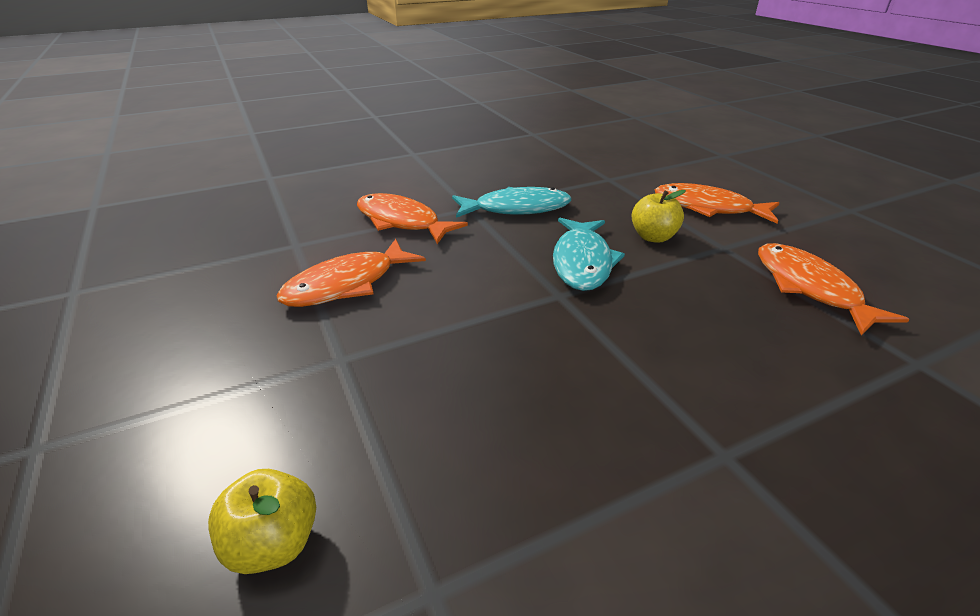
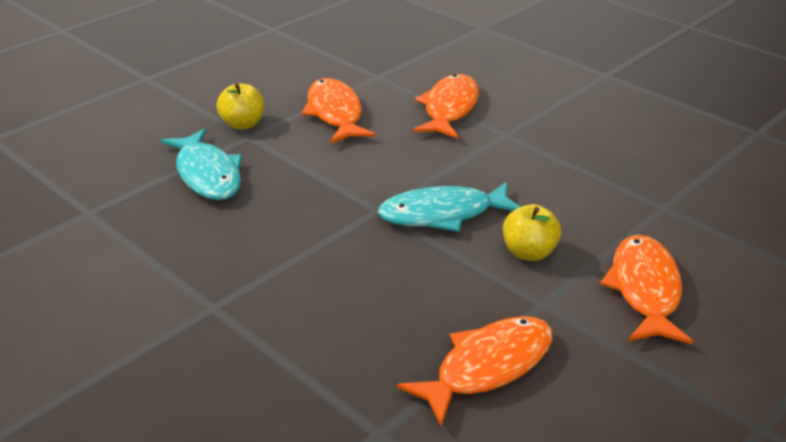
camera: 70 degrees right, 0 degrees up
yellow apple [208,469,316,574] -> yellow apple moved to [217,83,264,130]
orange fish [277,239,426,307] -> orange fish turned 45 degrees clockwise [302,78,376,144]
turquoise fish [452,187,572,218] -> turquoise fish moved to [161,128,242,200]

